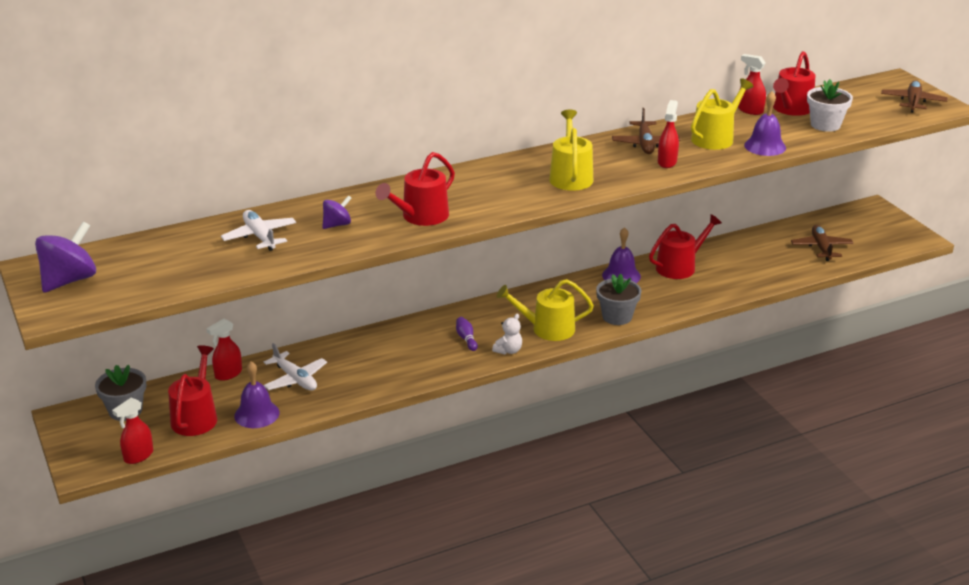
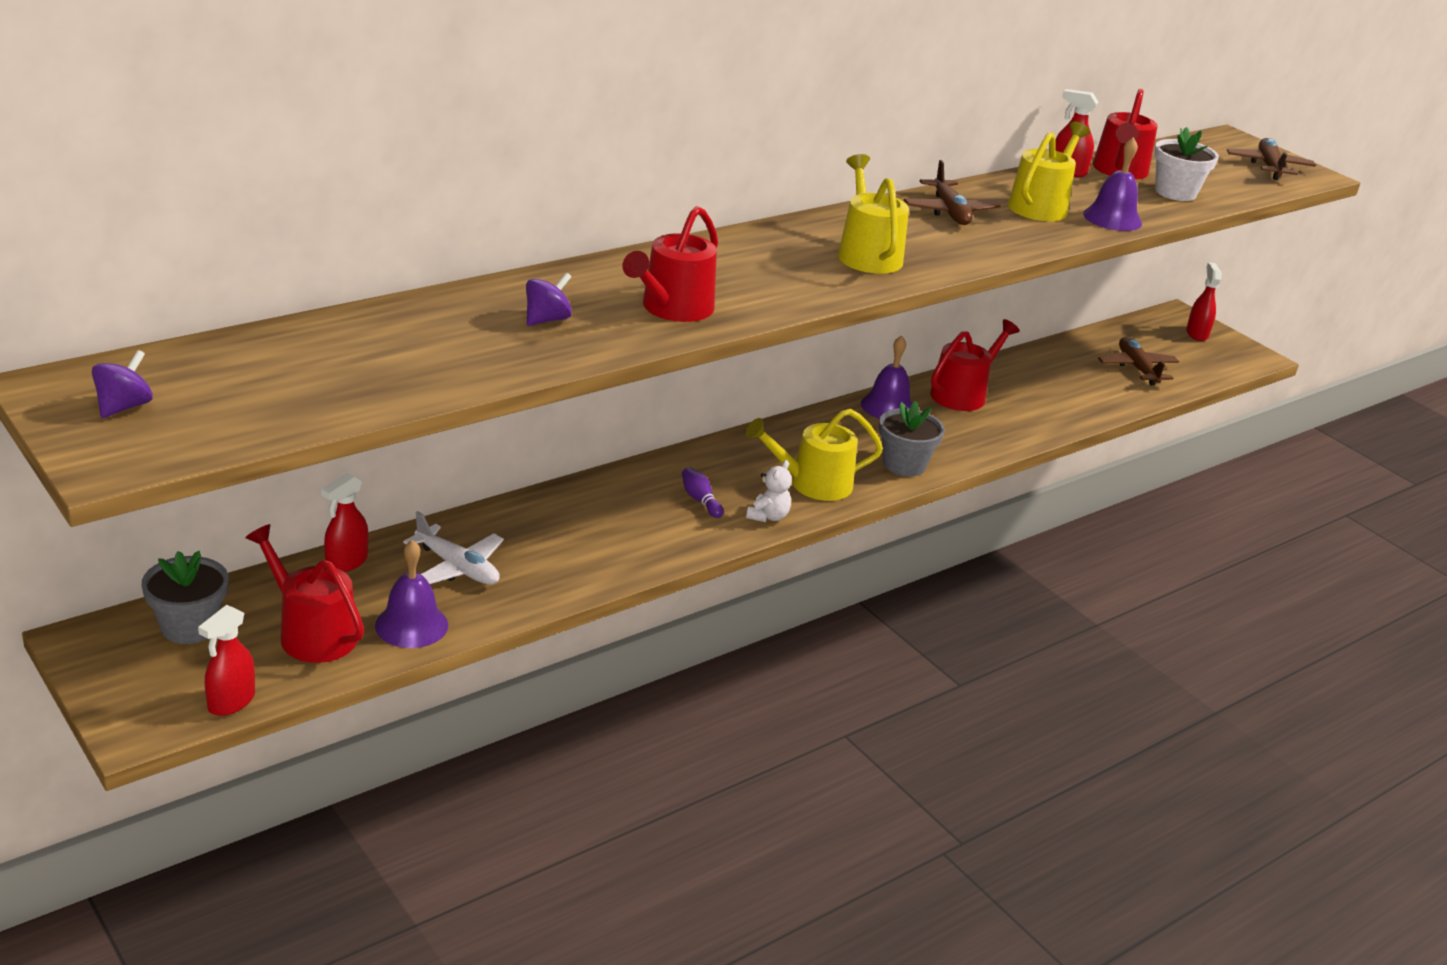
camera: 15 degrees left, 0 degrees up
purple spinning top [35,222,96,293] -> purple spinning top [92,350,153,418], size x0.56
red watering can [168,345,217,436] -> red watering can turned 45 degrees counterclockwise [245,524,364,663]
white plane [221,210,296,251] -> none
red spray bottle [658,100,679,168] -> red spray bottle moved to [1186,262,1222,341]

